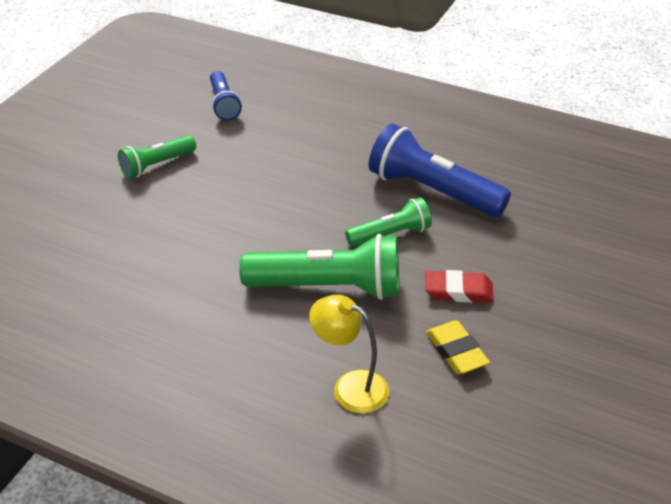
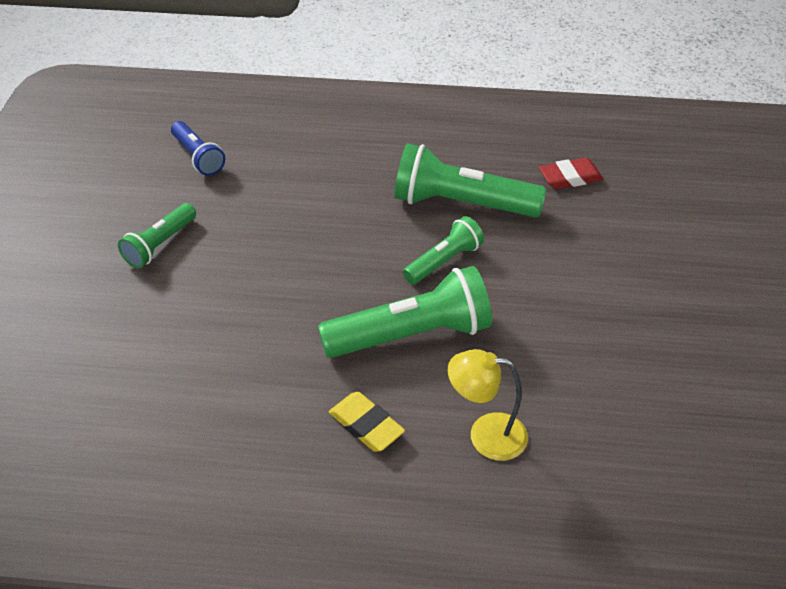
camera: 20 degrees left, 5 degrees up
blue flashlight [369,123,511,217] -> green flashlight [394,143,546,217]
red eraser [425,270,494,303] -> red eraser moved to [539,158,603,189]
yellow eraser [426,320,490,374] -> yellow eraser moved to [329,392,405,452]

